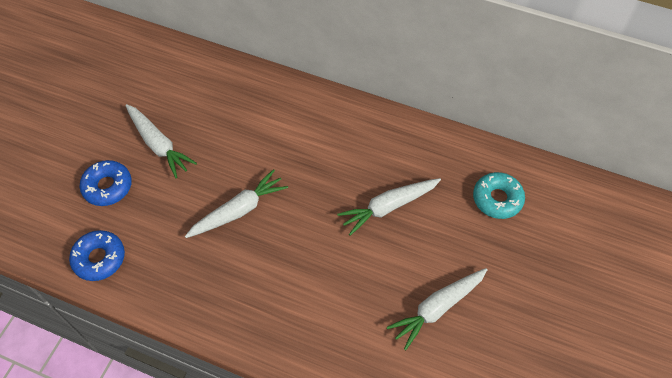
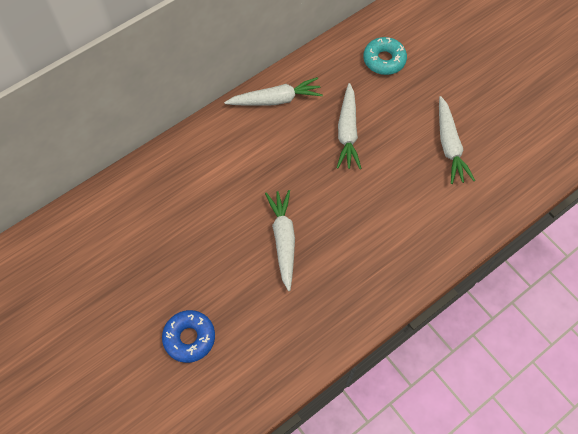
camera: 60 degrees left, 5 degrees up
blue donut [69,230,125,281] -> none
white carrot [125,104,197,178] -> white carrot moved to [224,77,323,106]

